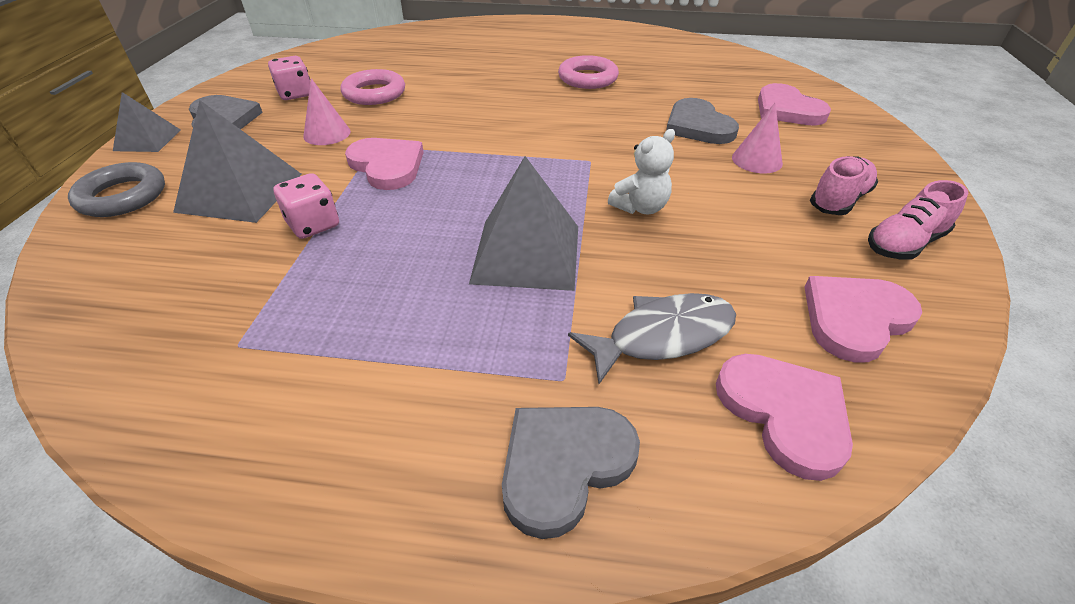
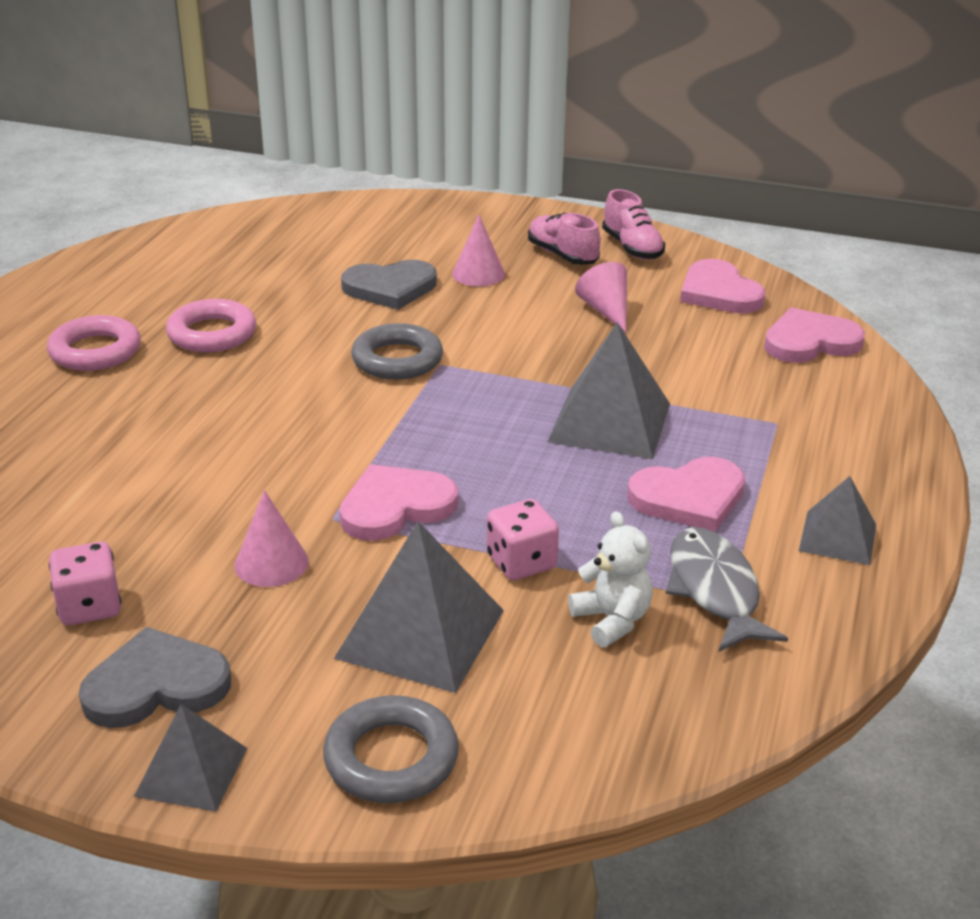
camera: 80 degrees left, 10 degrees down
pink ring [340,69,405,105] -> pink ring moved to [47,315,141,371]
grey heart [502,407,640,539] -> none
grey fish [568,293,736,384] -> grey fish moved to [666,527,788,652]
white teddy bear [608,129,675,214] -> white teddy bear moved to [568,511,653,647]
pink heart [758,83,831,125] -> pink heart moved to [627,457,746,532]
none -> grey ring [351,323,443,380]
none -> pink cone [575,262,627,333]
none -> grey pyramid [799,476,876,565]

